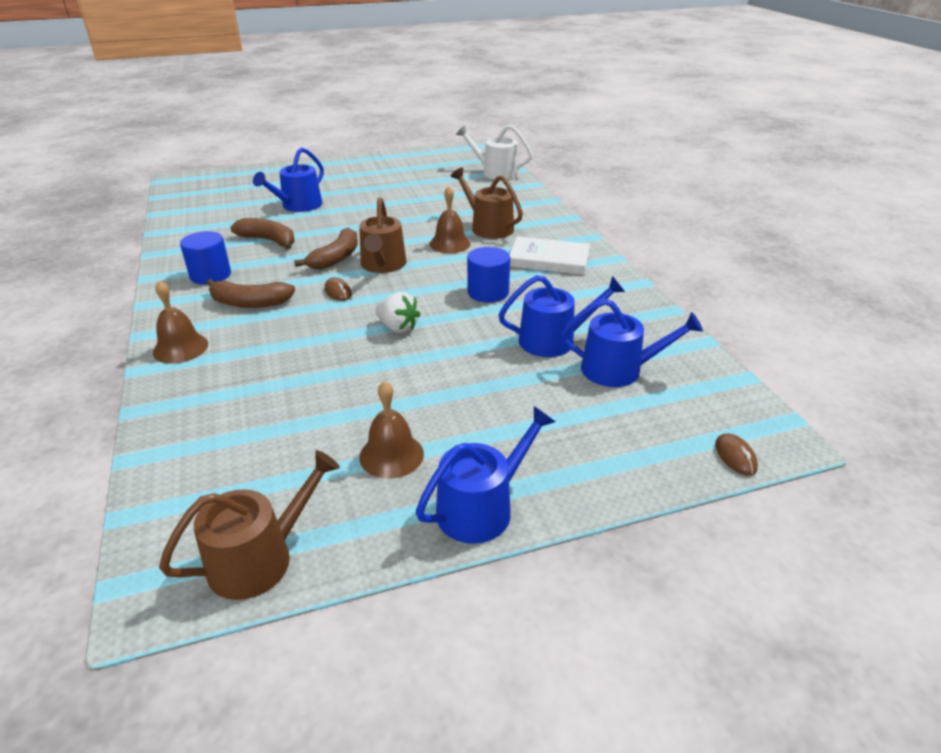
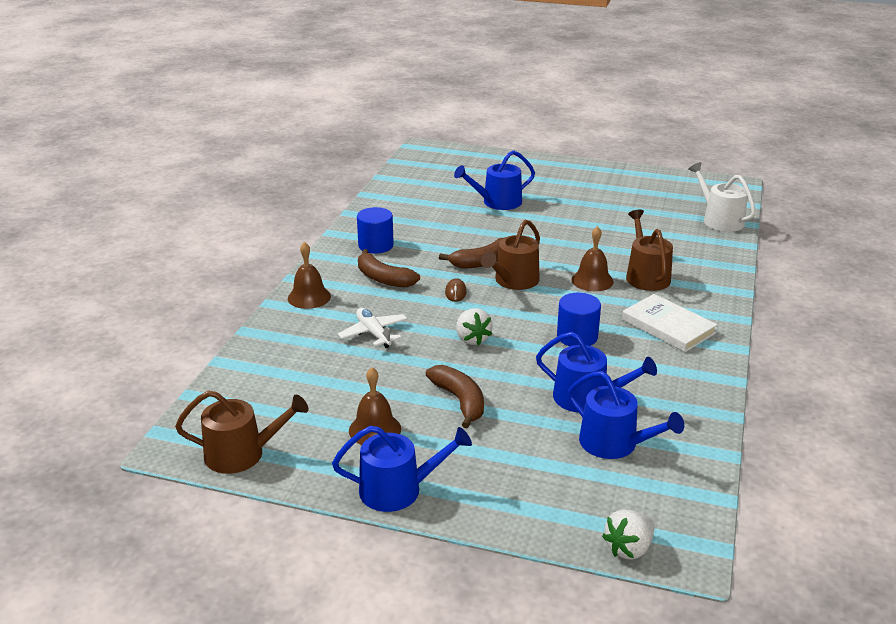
camera: 35 degrees right, 5 degrees down
brown banana [230,218,295,250] -> brown banana moved to [426,365,484,428]
brown mouse [715,433,758,476] -> white strawberry [602,509,654,560]
none -> white plane [338,308,407,348]

